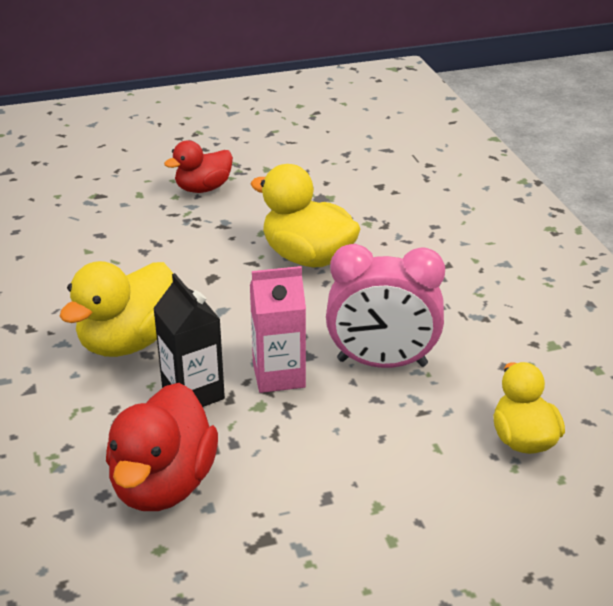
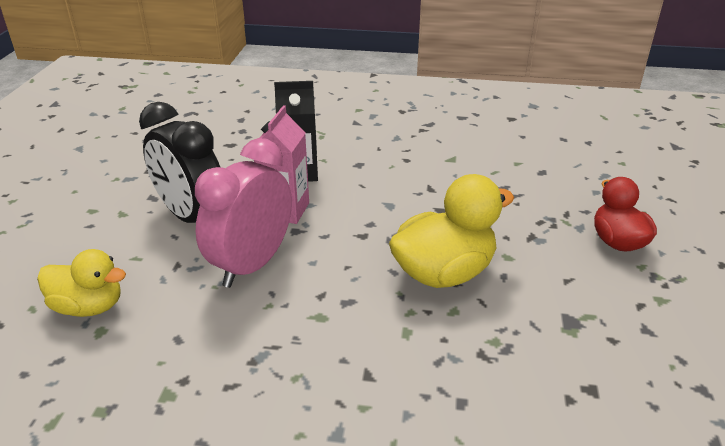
camera: 115 degrees right, 0 degrees up
yellow duck [59,261,173,357] -> none
red duck [106,383,218,511] -> none
none -> black clock [139,102,220,223]

